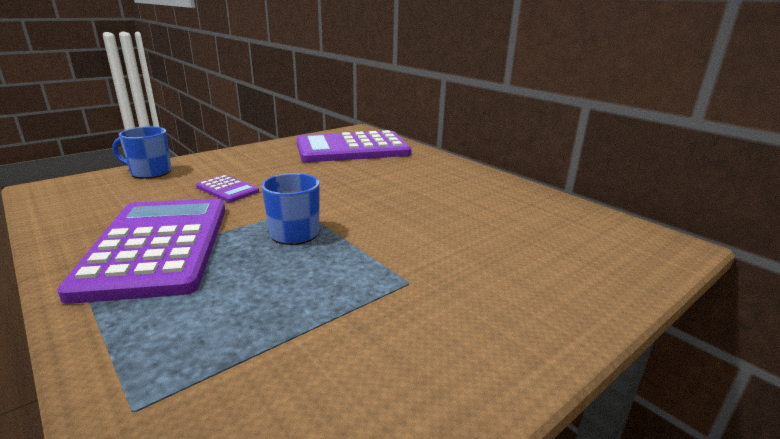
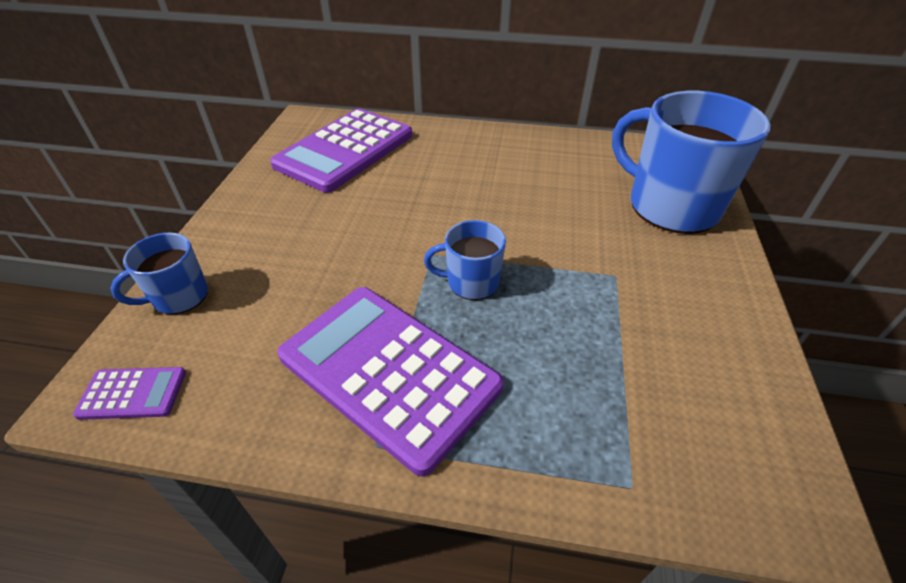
camera: 40 degrees left, 20 degrees up
purple calculator [196,175,259,202] -> purple calculator moved to [73,367,186,420]
none -> blue mug [612,91,771,234]

